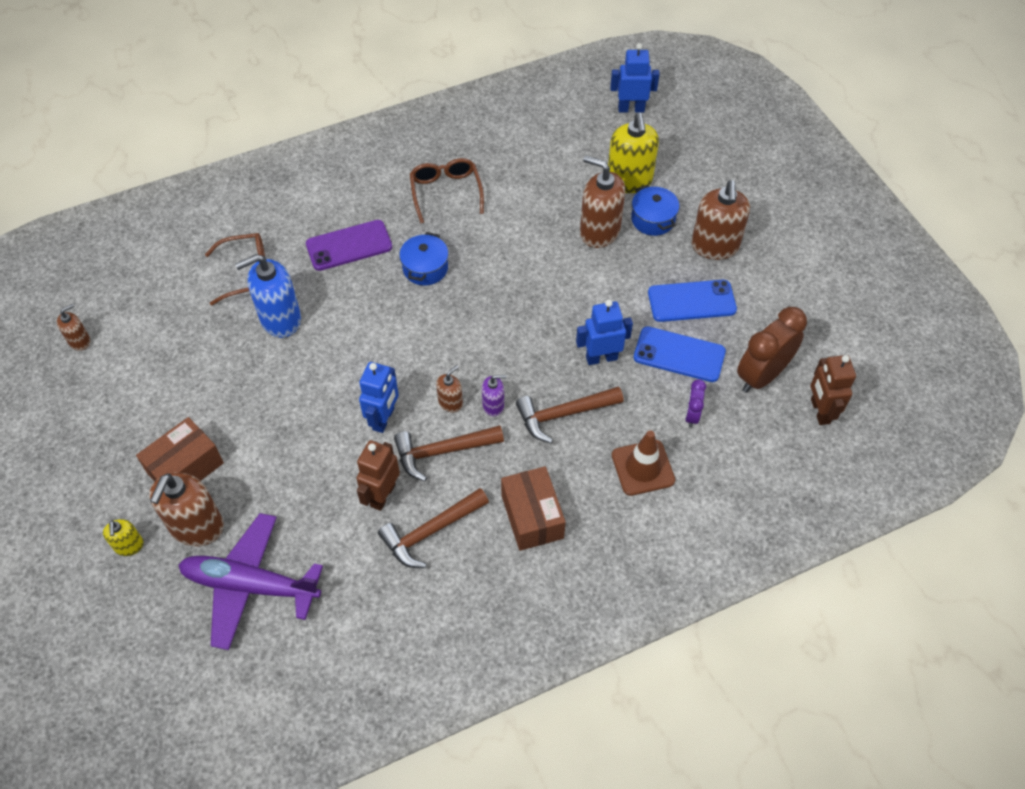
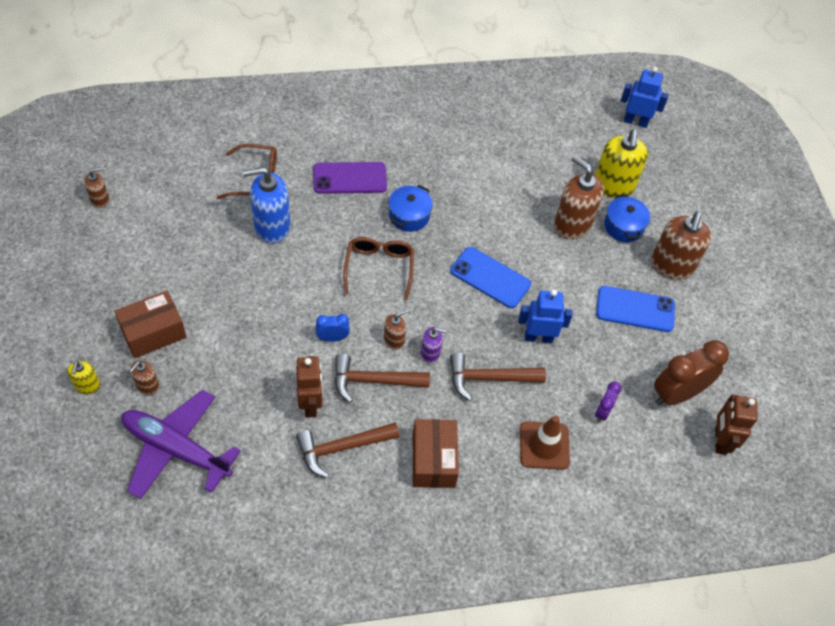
camera: 10 degrees right, 0 degrees up
brown soap dispenser [149,473,224,546] -> brown soap dispenser [129,361,159,395], size x0.51
brown robot [356,440,400,511] -> brown robot turned 135 degrees clockwise [296,356,323,418]
blue robot [359,362,399,433] -> blue clock [316,314,350,342]
brown glasses [410,158,484,223] -> brown glasses moved to [343,237,414,300]
blue phone [634,326,726,382] -> blue phone moved to [450,247,531,308]

